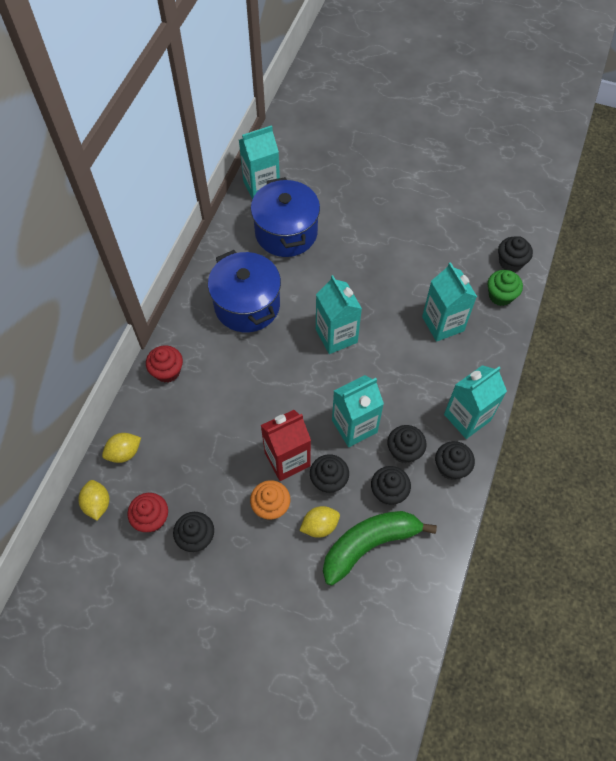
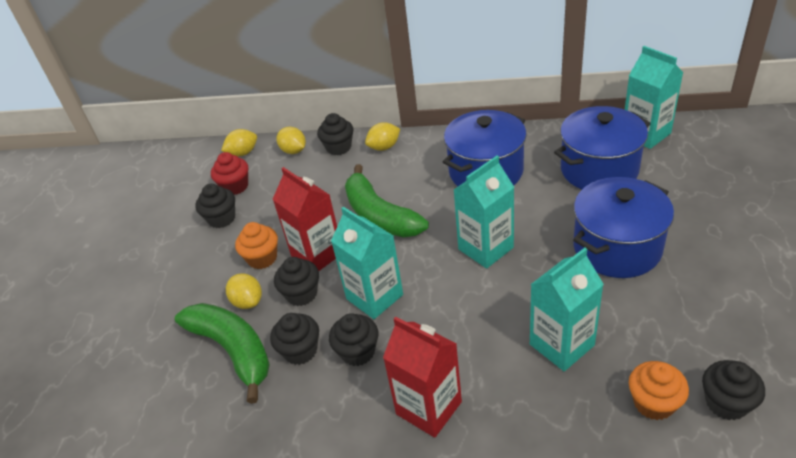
camera: 80 degrees right, 20 degrees down
red cupcake [146,345,183,383] -> yellow lemon [365,122,400,151]
black cupcake [435,441,475,480] -> black cupcake moved to [317,113,353,155]
turquoise carton [444,365,507,439] -> red carton [383,317,462,438]
green cupcake [488,270,523,306] -> orange cupcake [629,361,689,420]
none -> green banana [345,164,429,237]
none -> blue pot [573,177,674,278]

